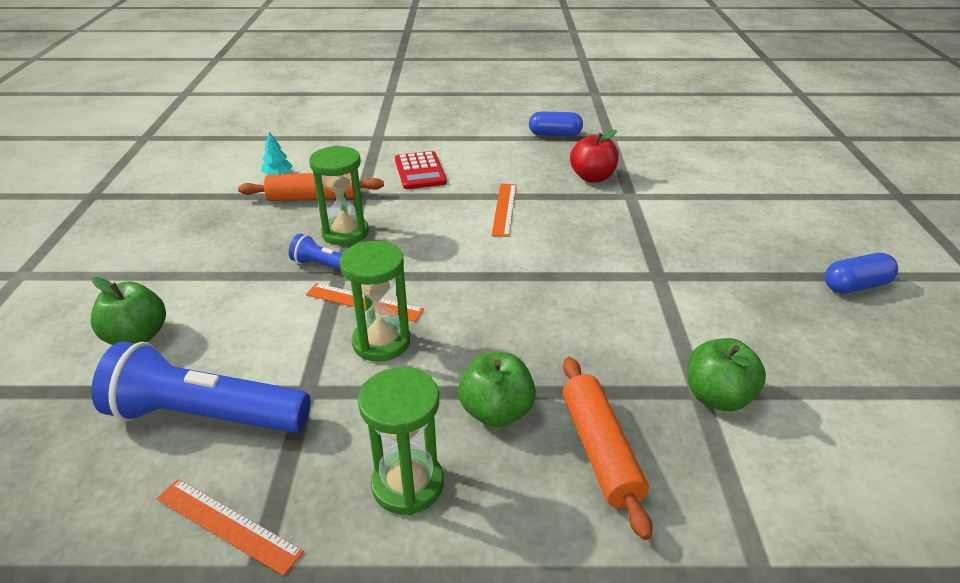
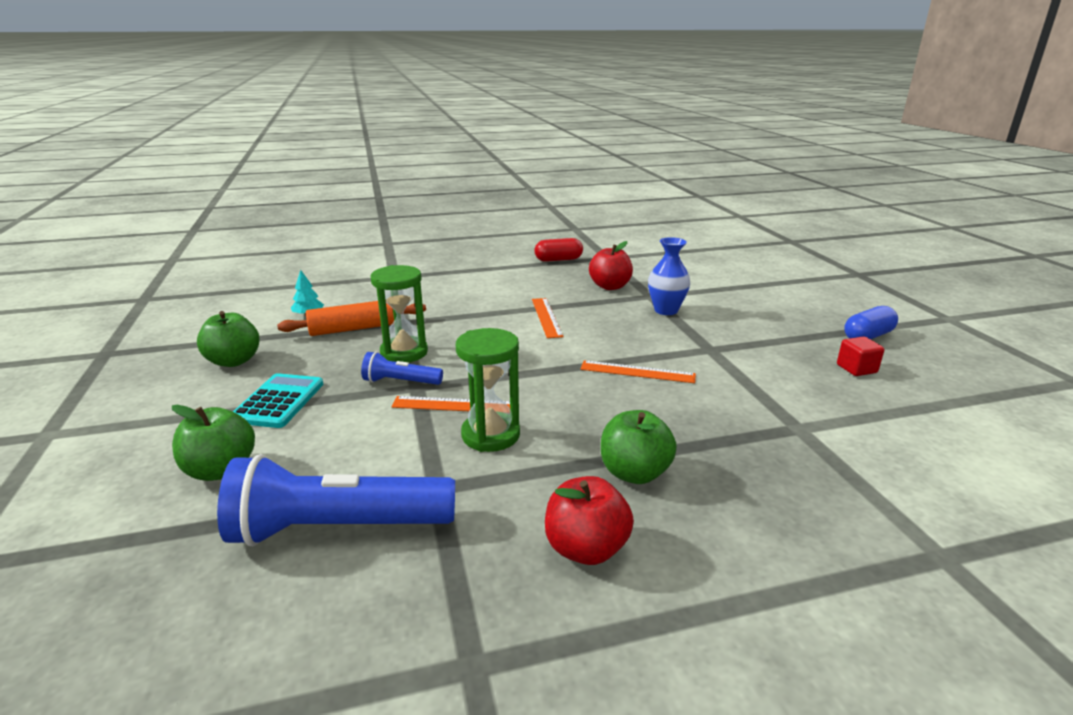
camera: 15 degrees left, 10 degrees down
orange ruler [157,479,304,576] -> orange ruler moved to [580,360,696,383]
green hourglass [358,367,444,515] -> red apple [545,476,634,565]
red calculator [395,151,447,189] -> none
blue capsule [529,111,583,136] -> red capsule [534,238,583,262]
orange rolling pin [563,357,653,540] -> none
green apple [687,338,766,411] -> green apple moved to [197,311,260,367]
none -> turquoise calculator [233,373,323,428]
none -> blue vase [648,237,690,315]
none -> red cube [837,337,884,376]

